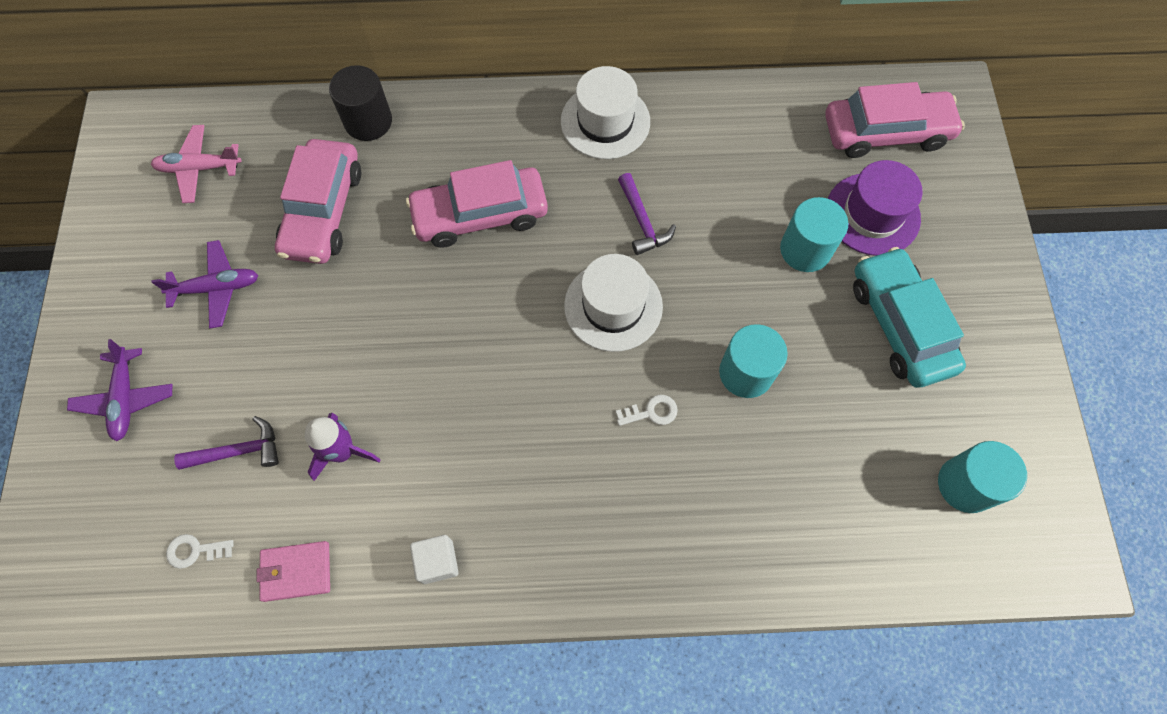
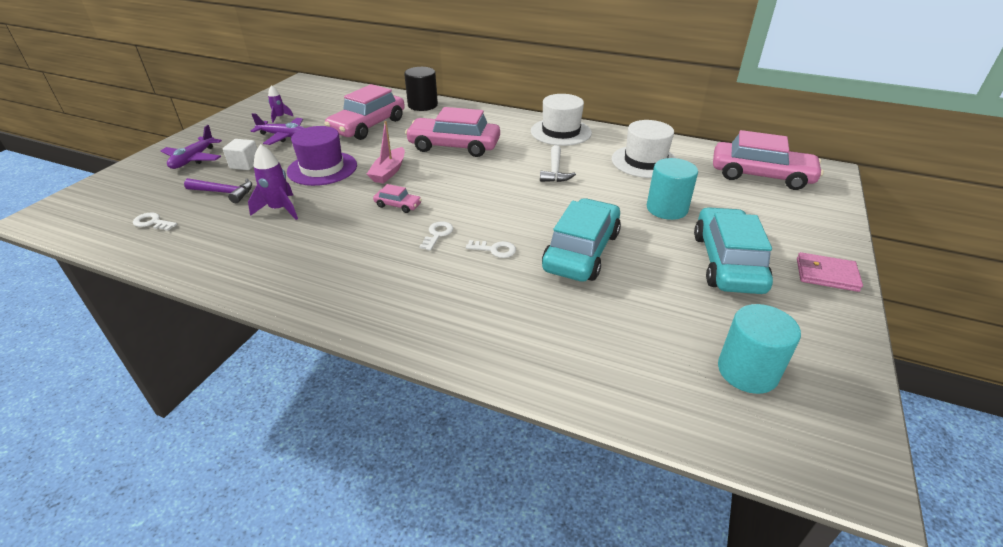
camera: 25 degrees right, 30 degrees down
pink plane [151,125,241,203] -> none
pink wallet [256,541,330,602] -> pink wallet moved to [797,252,863,292]
white cube [410,535,459,584] -> white cube moved to [223,139,257,170]
white hat [564,254,663,352] -> white hat moved to [612,120,678,178]
purple hammer [618,173,676,255] -> white hammer [540,145,576,182]
turquoise cylinder [719,324,788,398] -> turquoise car [542,198,621,282]
purple hat [828,160,923,256] -> purple hat moved to [287,126,357,186]
none -> purple rocket [268,85,294,123]
none -> pink boat [367,121,405,183]
none -> pink car [373,184,422,213]
none -> white key [419,221,453,251]

